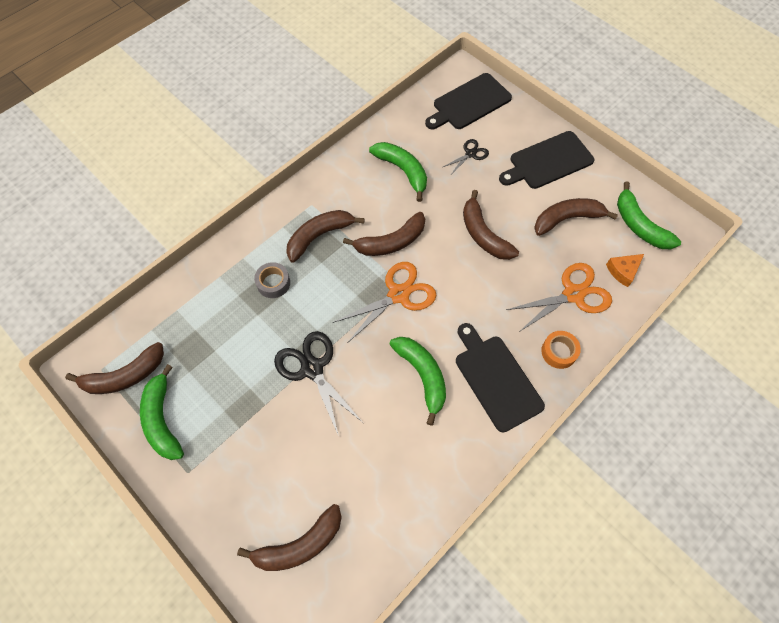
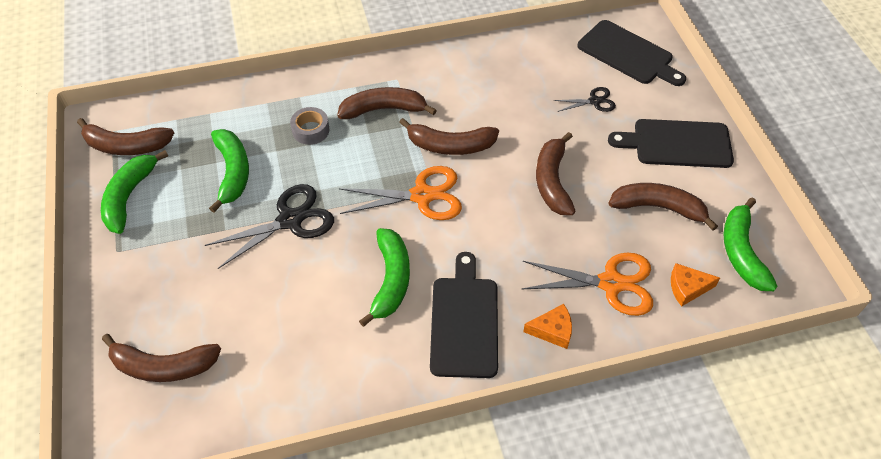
camera: 30 degrees right, 10 degrees down
black scissors [274,331,362,436] -> black scissors turned 60 degrees clockwise [205,184,334,269]
green banana [369,142,427,202] -> green banana moved to [209,129,249,213]
black cutting board [425,73,512,129] -> black cutting board turned 135 degrees counterclockwise [577,20,686,86]
orange tape [541,331,581,369] -> orange cheese [523,304,572,349]

